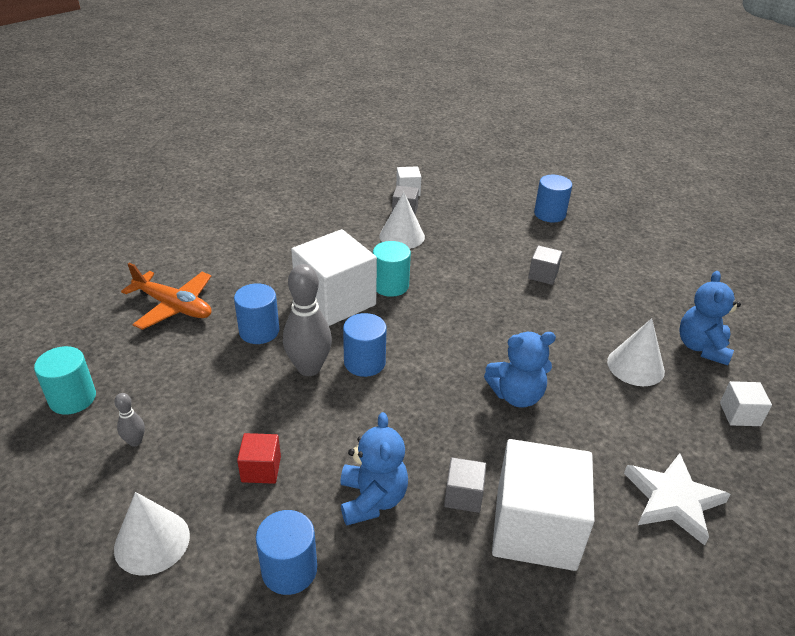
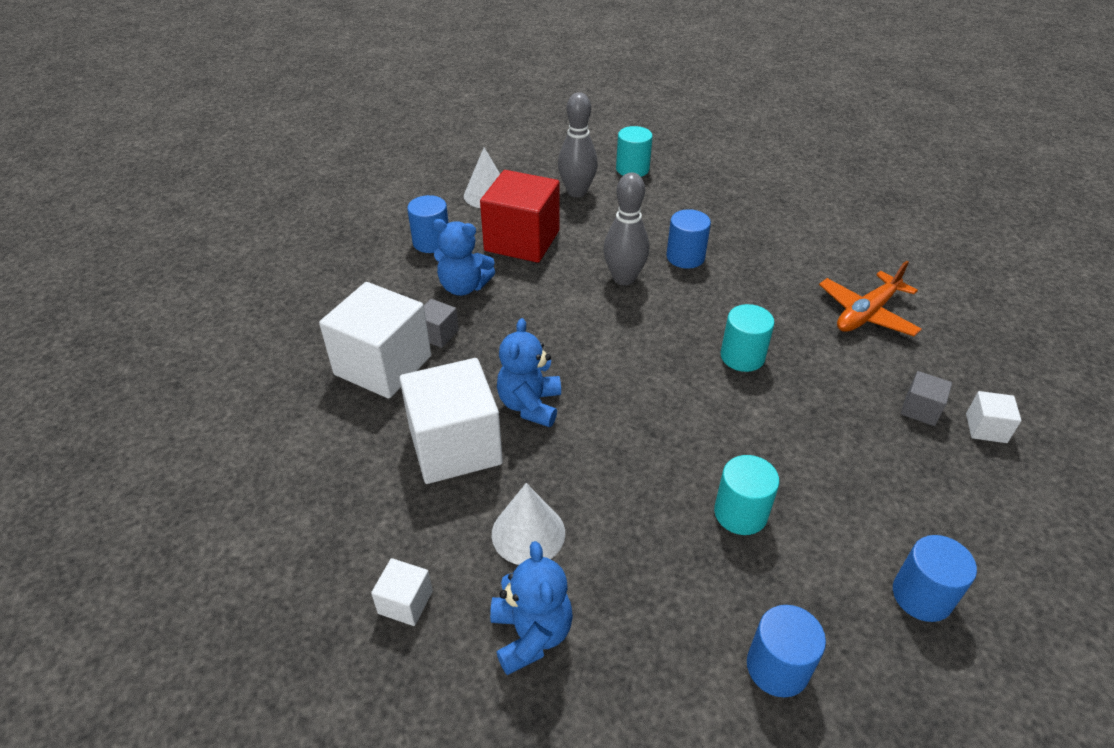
camera: 110 degrees right, 5 degrees up
grey bowling pin [114,393,145,447] -> grey bowling pin [558,92,598,197], size x2.09
orange plane [121,263,211,330] -> orange plane moved to [819,261,922,336]
red cube [237,433,281,484] -> red cube [480,170,560,263], size x2.22
white cube [291,229,377,326] -> white cube moved to [399,358,503,484]
blue cylinder [343,313,387,377] -> blue cylinder moved to [747,605,826,697]
white cone [379,192,425,249] -> none
grey cube [528,245,562,285] -> turquoise cylinder [714,455,779,535]
white star [624,453,731,546] -> none
blue teddy bear [679,271,741,365] -> blue teddy bear turned 45 degrees clockwise [490,541,573,675]

